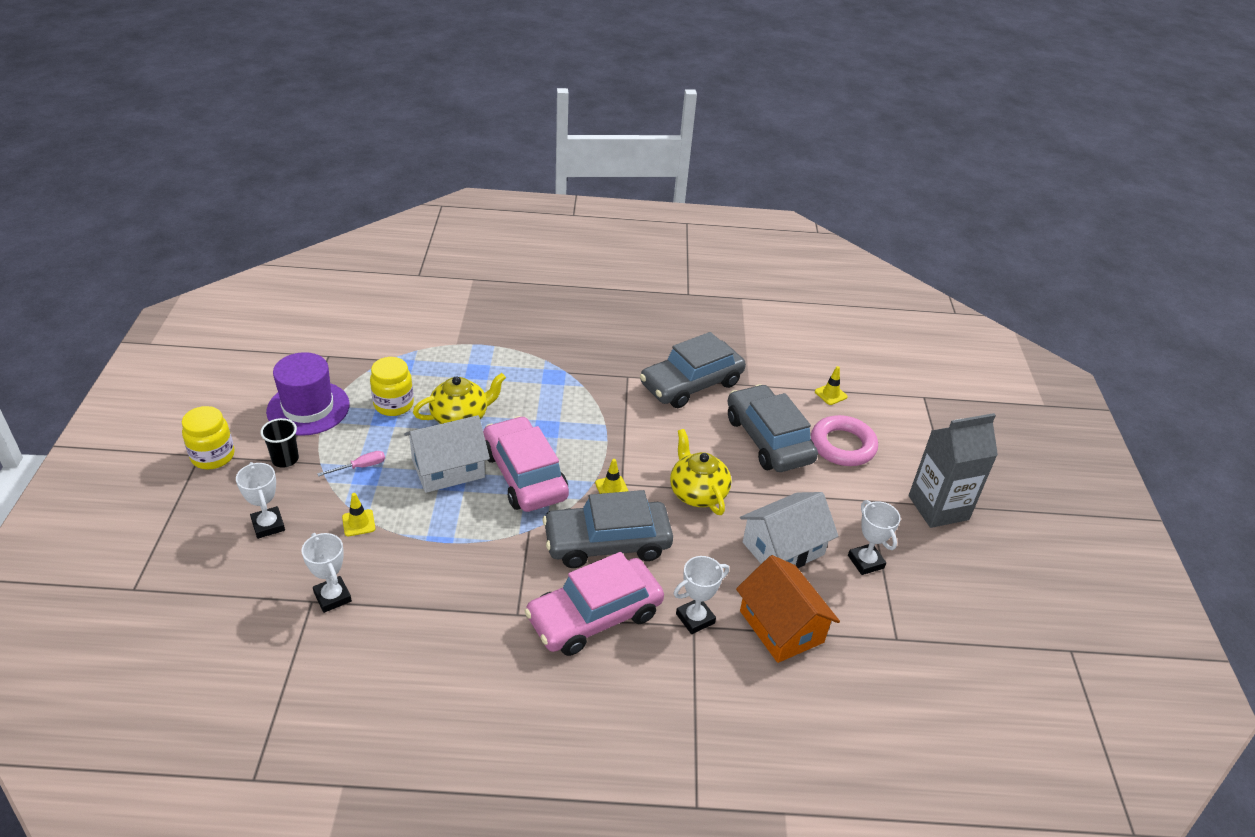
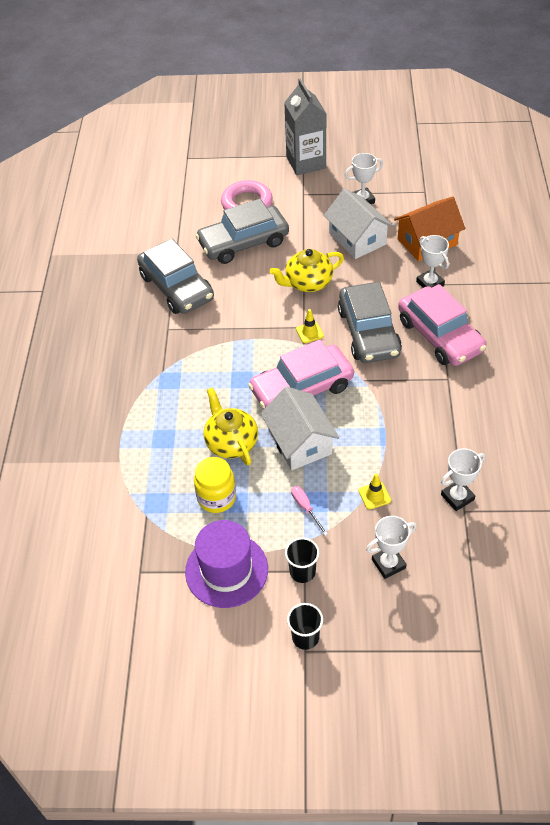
camera: 85 degrees left, 10 degrees up
yellow jar [182,406,235,469] -> black cup [287,603,323,650]
yellow traffic cone [815,366,848,405] -> none

